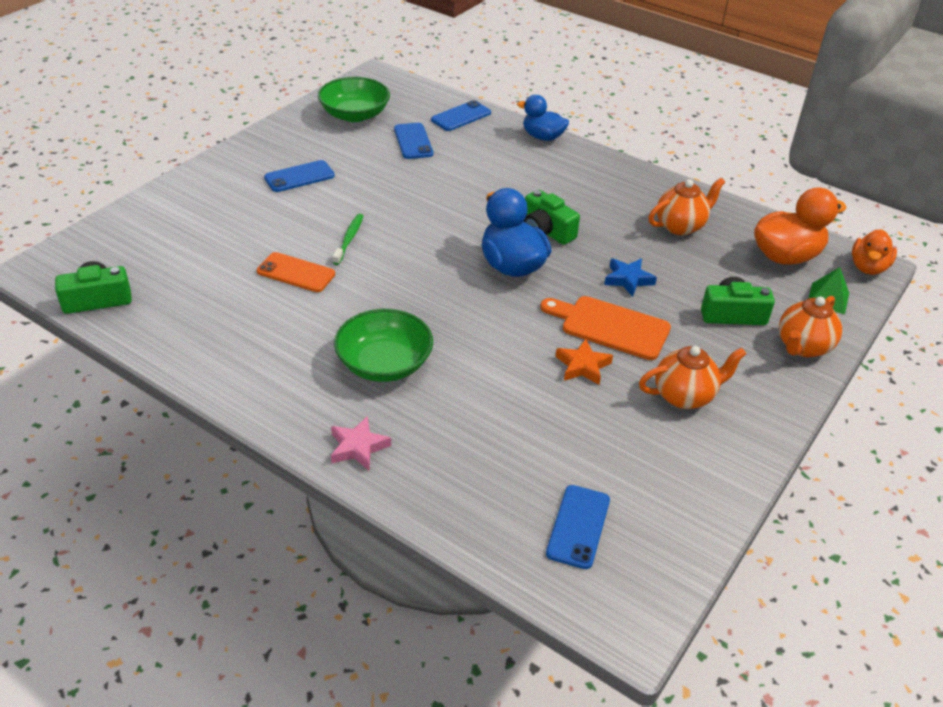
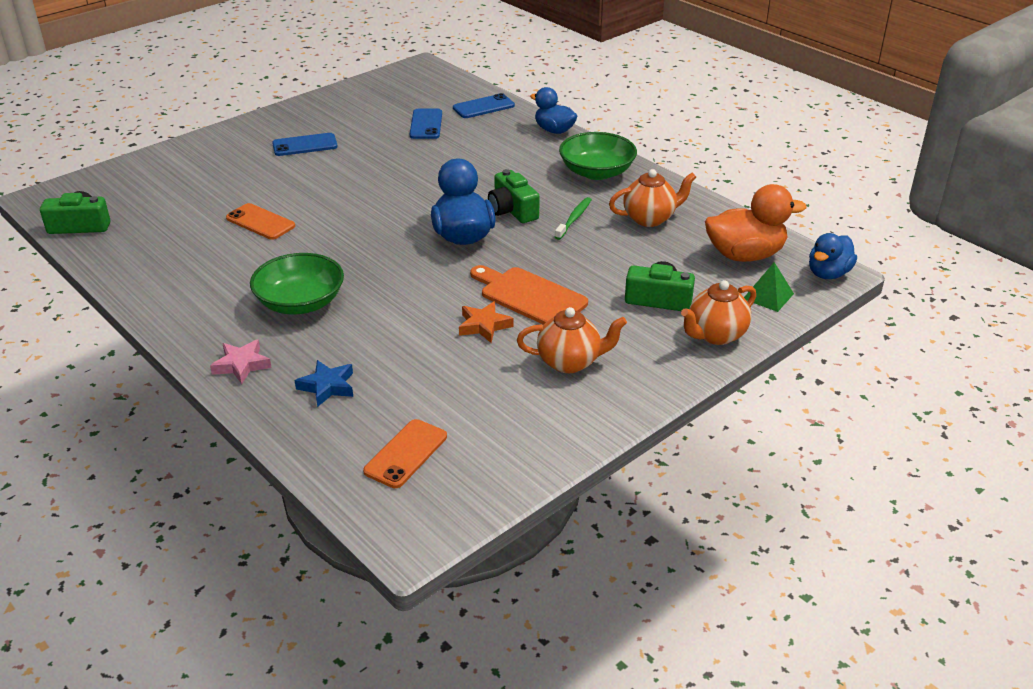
camera: 15 degrees right, 5 degrees down
green bowl [318,77,390,122] -> green bowl moved to [559,132,637,180]
green toothbrush [333,214,364,265] -> green toothbrush moved to [555,197,592,240]
blue phone [546,485,610,569] -> orange phone [363,419,447,488]
blue star [604,258,657,297] -> blue star moved to [295,360,353,407]
orange duck [852,229,897,275] -> blue duck [809,233,857,279]

